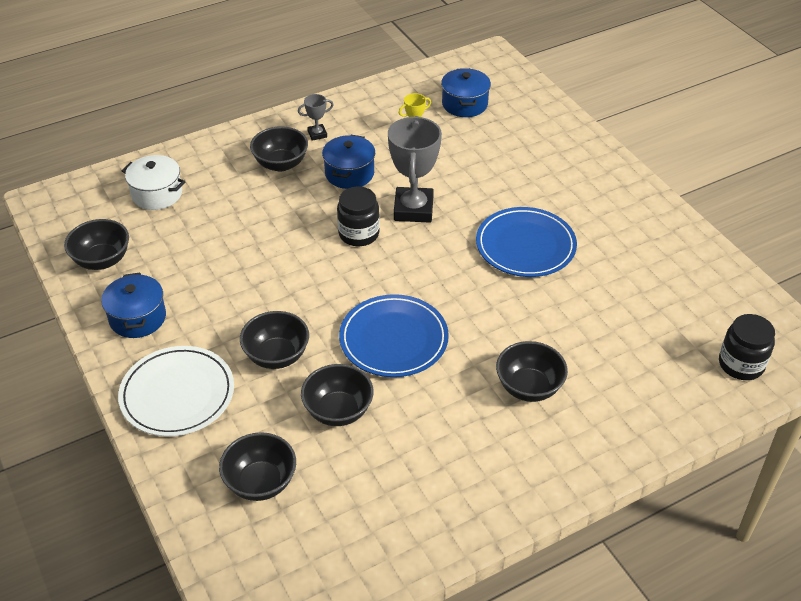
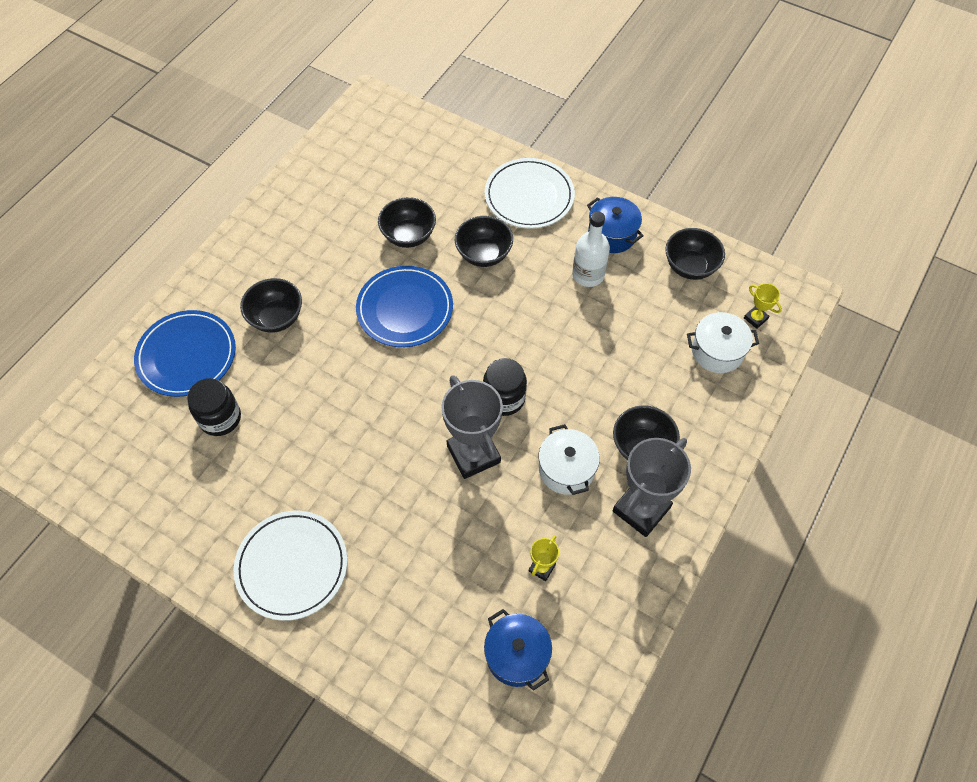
camera: 150 degrees right, 15 degrees up
black bowl [219,432,296,501] -> none
grey trophy [298,94,333,141] -> grey trophy [613,438,691,537], size x2.15
blue pot [322,135,375,189] -> white pot [539,424,600,495]
blue plate [476,207,577,277] -> blue plate moved to [134,310,236,397]
black jar [719,314,775,380] -> black jar moved to [187,378,241,436]
none -> white plate [234,511,347,621]
none -> white bottle [572,211,610,287]
none -> yellow trophy [744,283,782,329]

